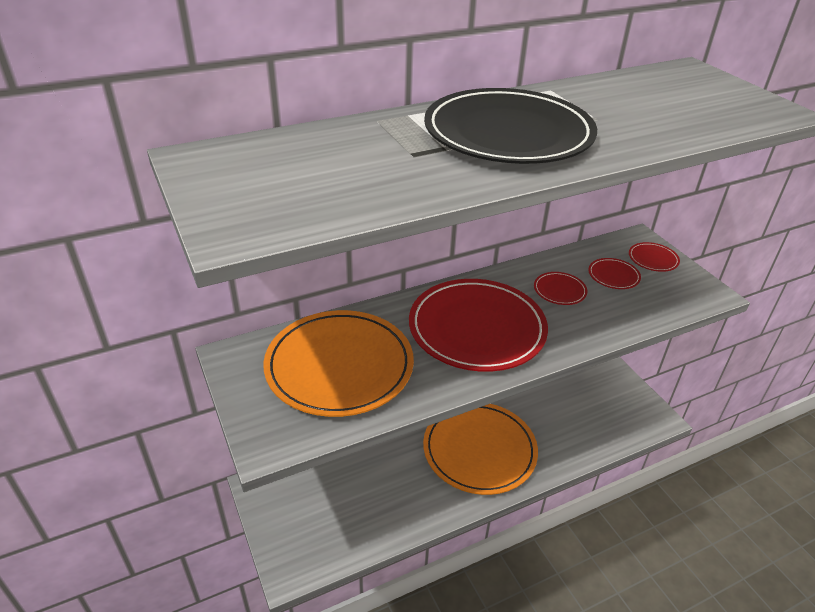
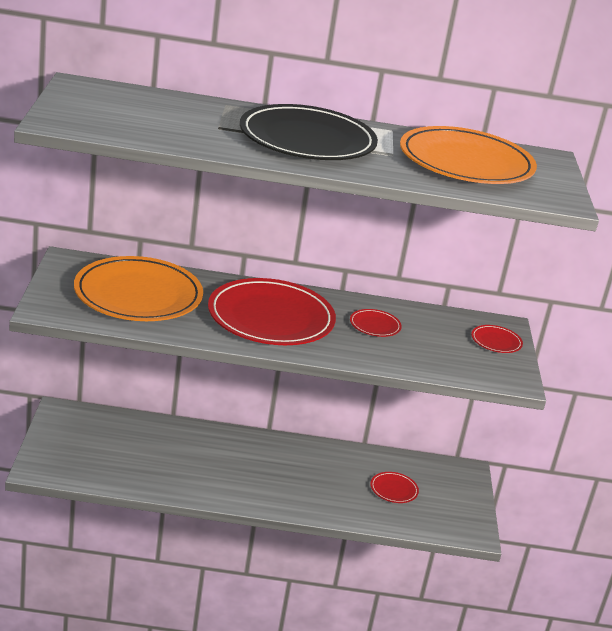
camera: 25 degrees right, 10 degrees down
orange plate [423,404,538,495] -> orange plate moved to [400,126,537,184]
red plate [588,258,641,289] -> red plate moved to [370,472,419,503]

